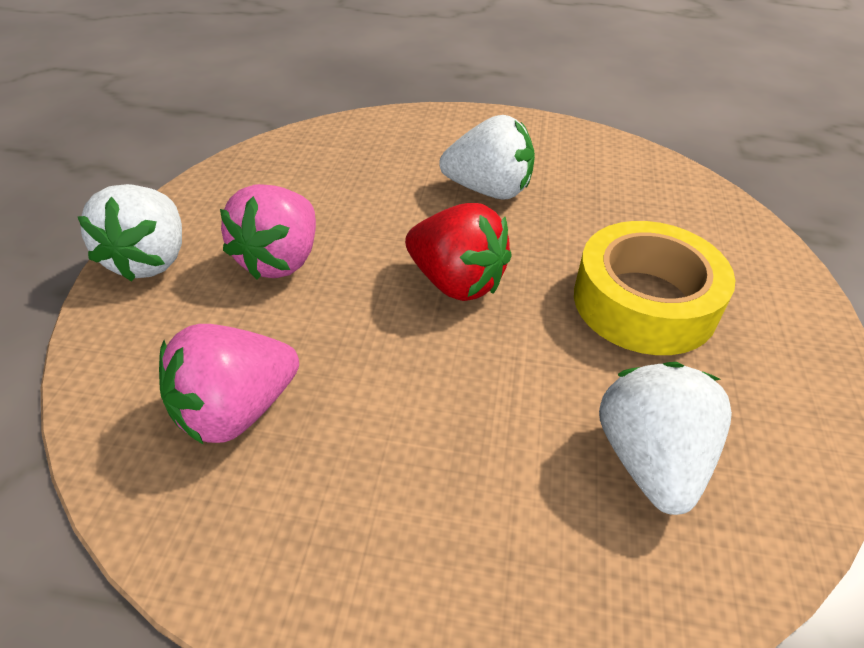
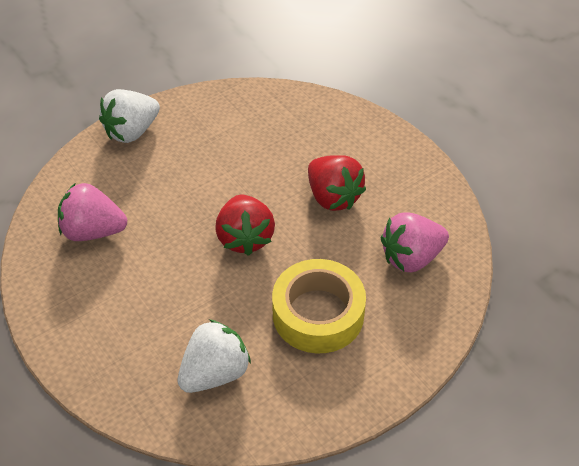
camera: 45 degrees right, 5 degrees up
pink strawberry [220,184,316,279] -> pink strawberry moved to [381,212,449,273]
white strawberry [439,115,535,200] -> red strawberry [308,155,366,211]

